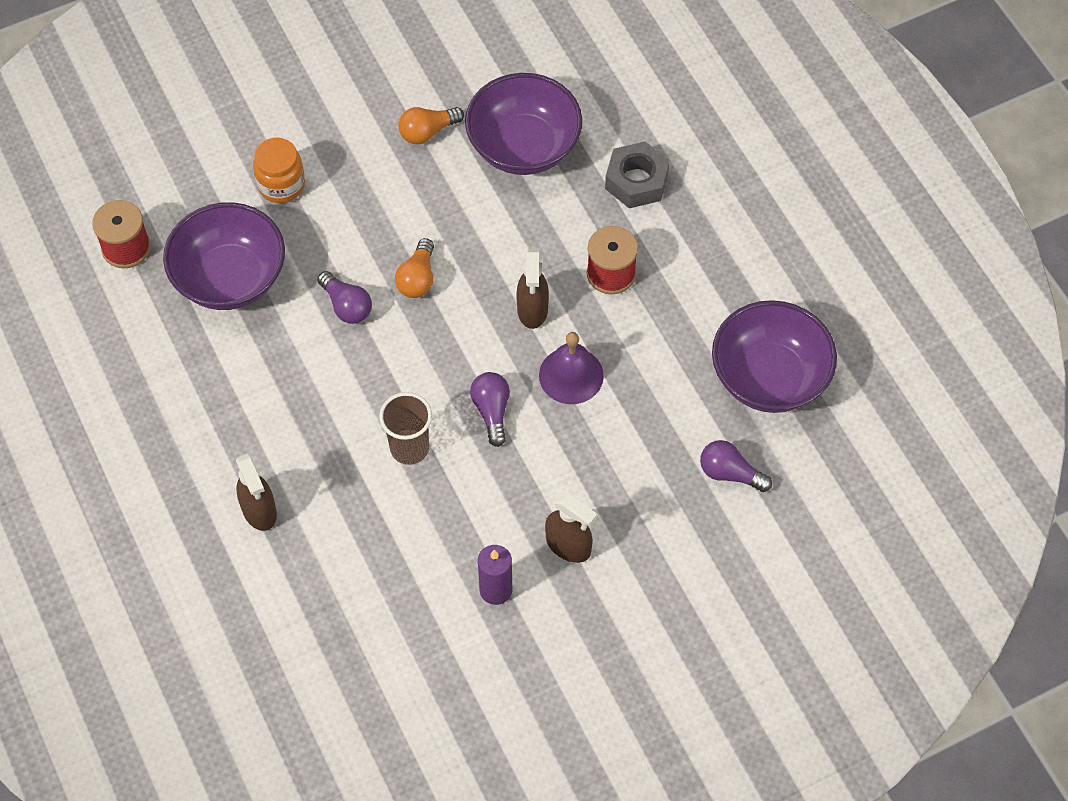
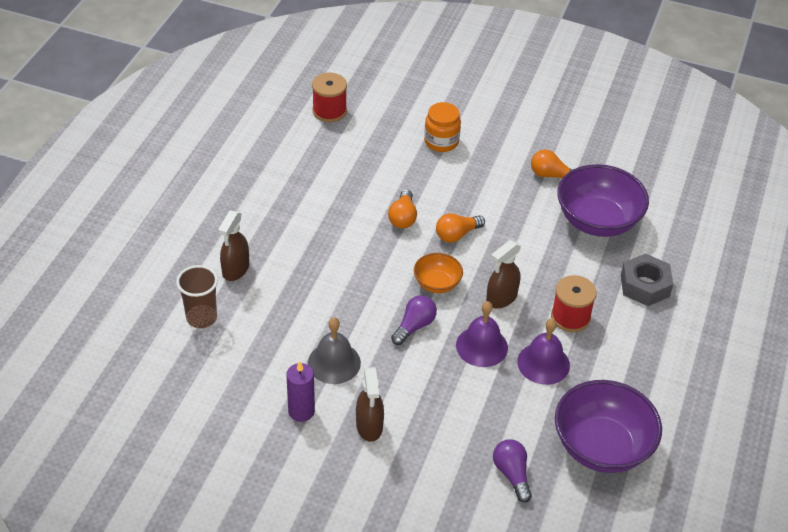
camera: 45 degrees right, 15 degrees down
purple bowl [163,202,285,310] -> none
purple light bulb [317,271,372,324] -> orange light bulb [388,189,417,228]
brown cup [379,392,432,465] -> brown cup moved to [176,265,218,328]
none -> grey bell [308,318,361,384]
none -> orange bowl [414,253,463,293]
none -> purple bell [517,318,570,385]

